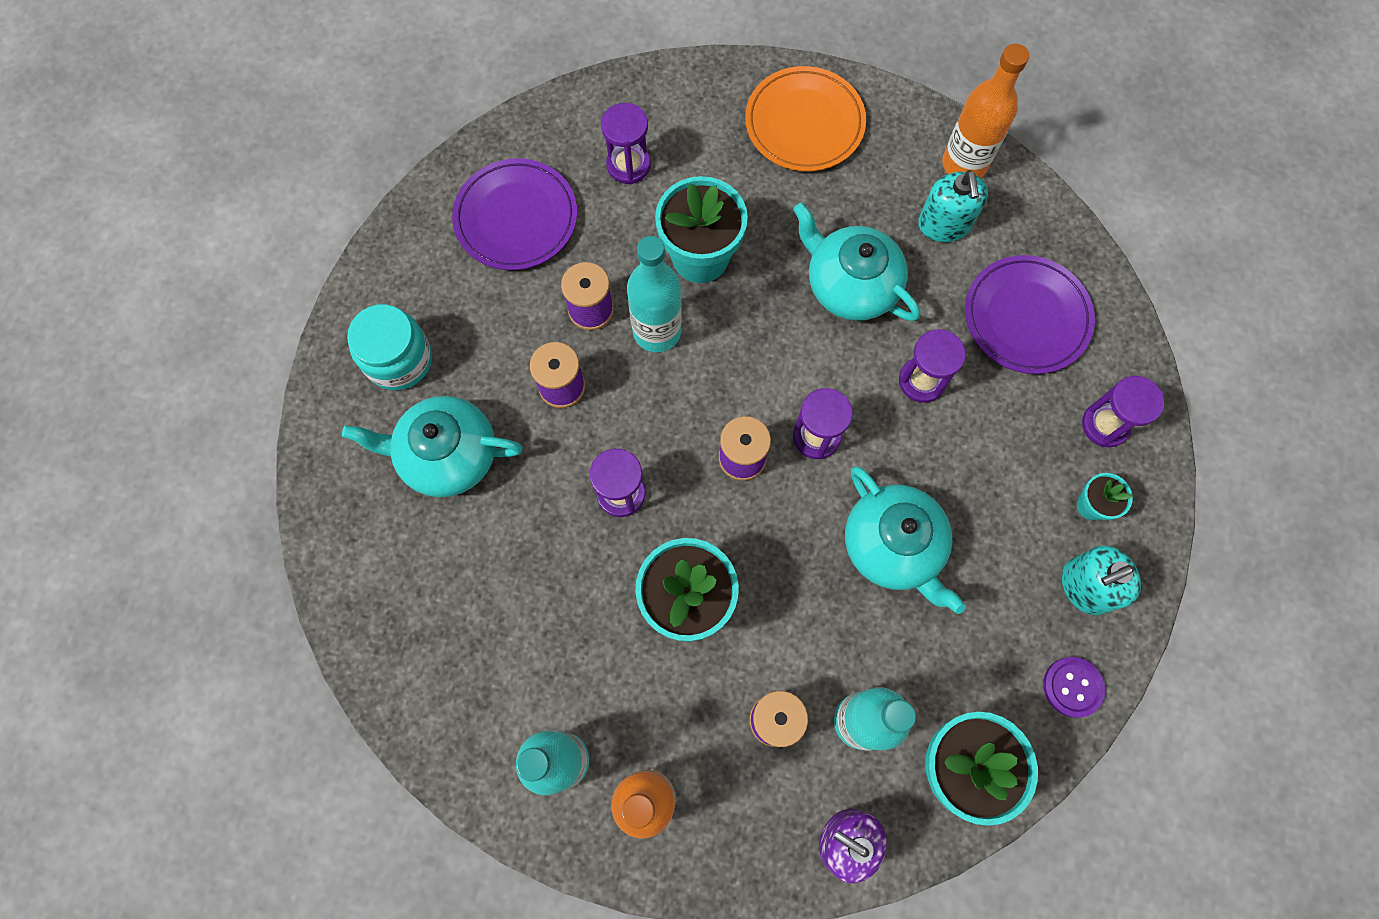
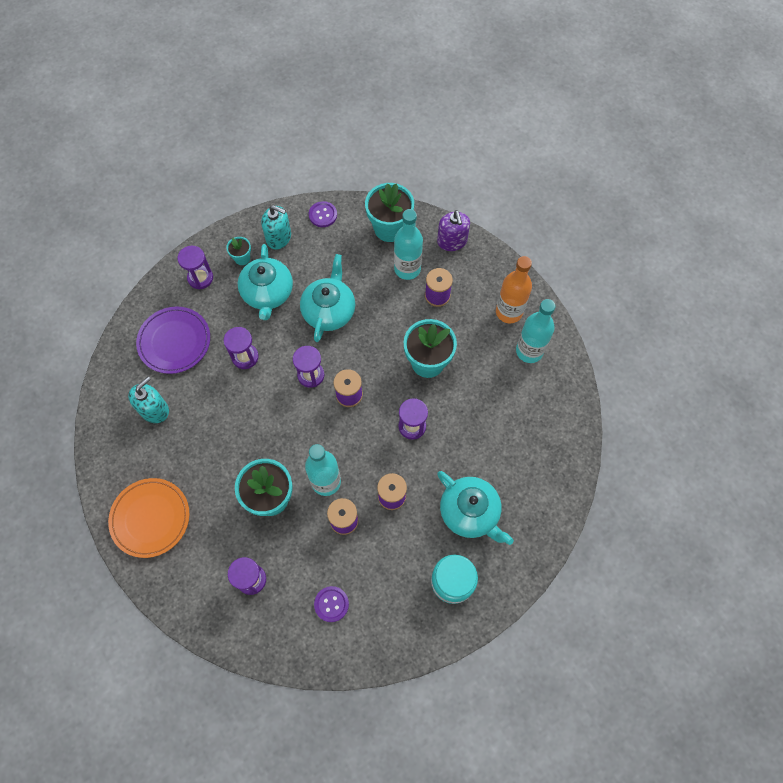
camera: 135 degrees left, 5 degrees down
purple plate [452,158,577,270] -> purple button [314,586,349,622]
turquoise teapot [793,202,920,321] -> turquoise teapot moved to [237,244,293,320]
orange bottle [942,44,1029,178] -> none

